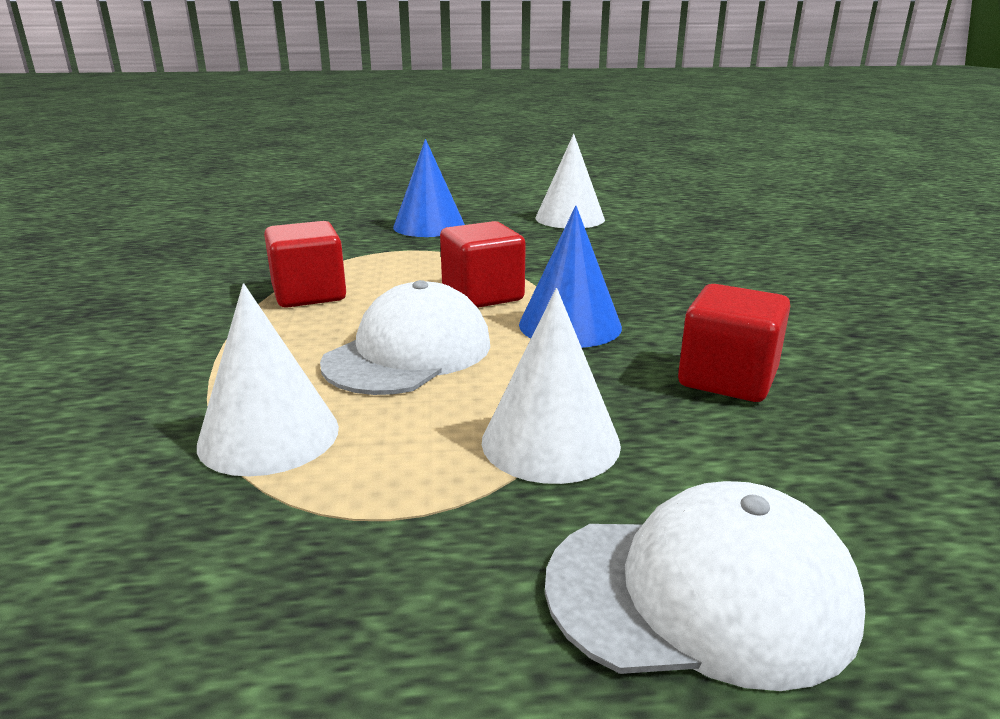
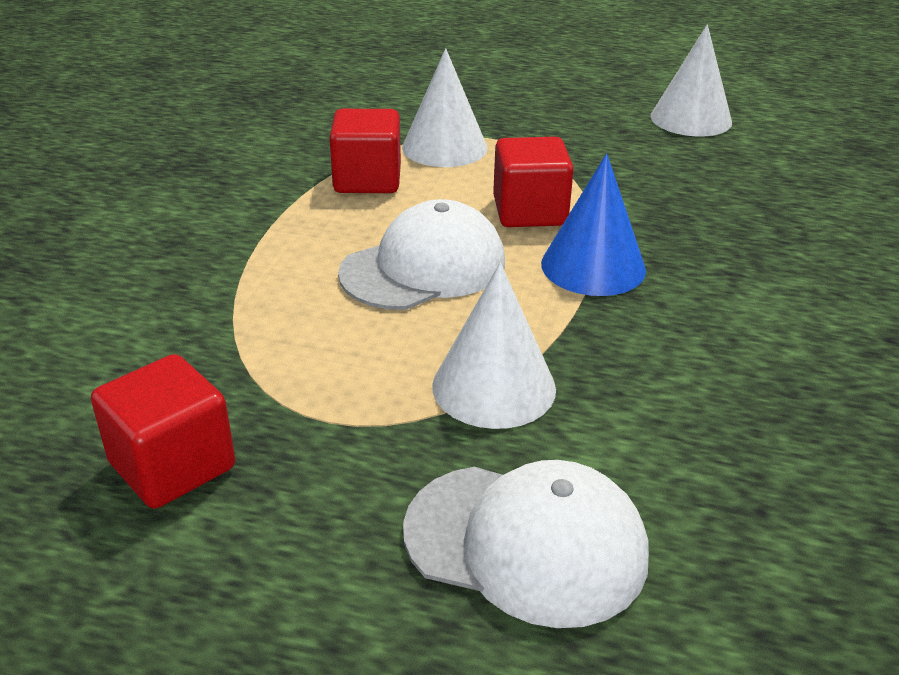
camera: 20 degrees right, 10 degrees up
white cone [197,283,339,476] -> white cone moved to [402,48,487,167]
blue cone [393,139,465,237] -> none
red cube [678,284,790,402] -> red cube moved to [91,354,235,509]

